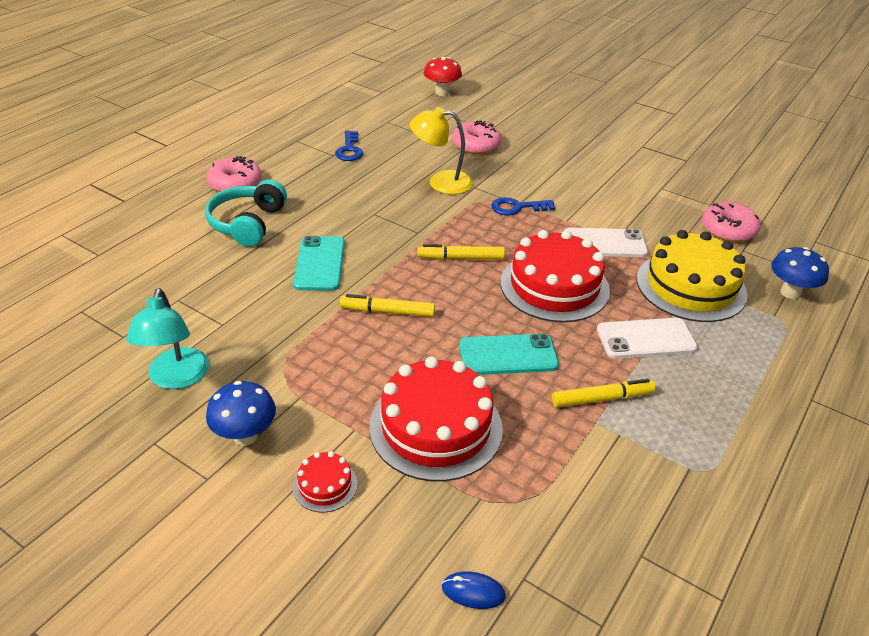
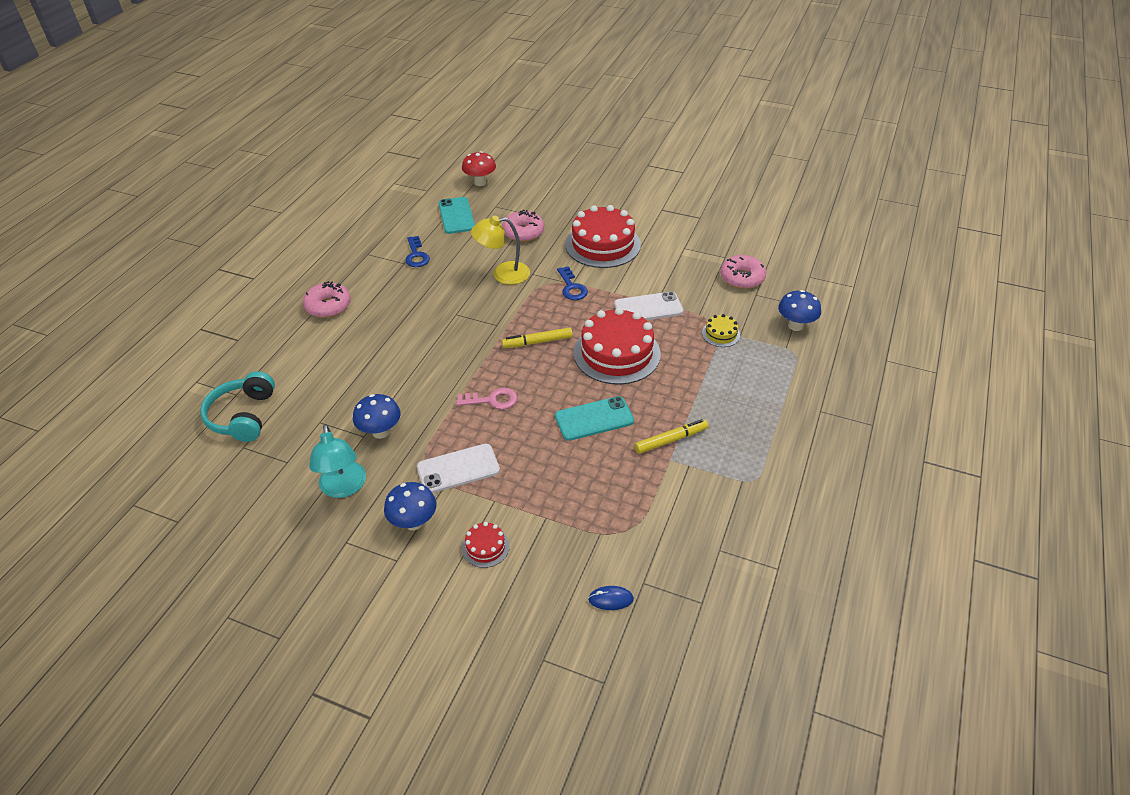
camera: 10 degrees left, 5 degrees up
turquoise headphones [205,180,287,247] -> turquoise headphones moved to [200,371,275,442]
turquoise phone [293,236,345,291] -> turquoise phone moved to [439,197,475,234]
yellow marker [340,294,435,317] -> pink key [456,388,517,409]
red cake [369,357,503,481] -> red cake moved to [565,205,641,268]
blue key [491,197,555,216] -> blue key turned 90 degrees counterclockwise [557,266,588,300]
white phone [597,318,698,359] -> white phone moved to [417,444,500,493]
yellow cake [637,230,748,322] -> yellow cake [702,314,740,347], size x0.45
none -> blue mushroom [353,394,401,439]

